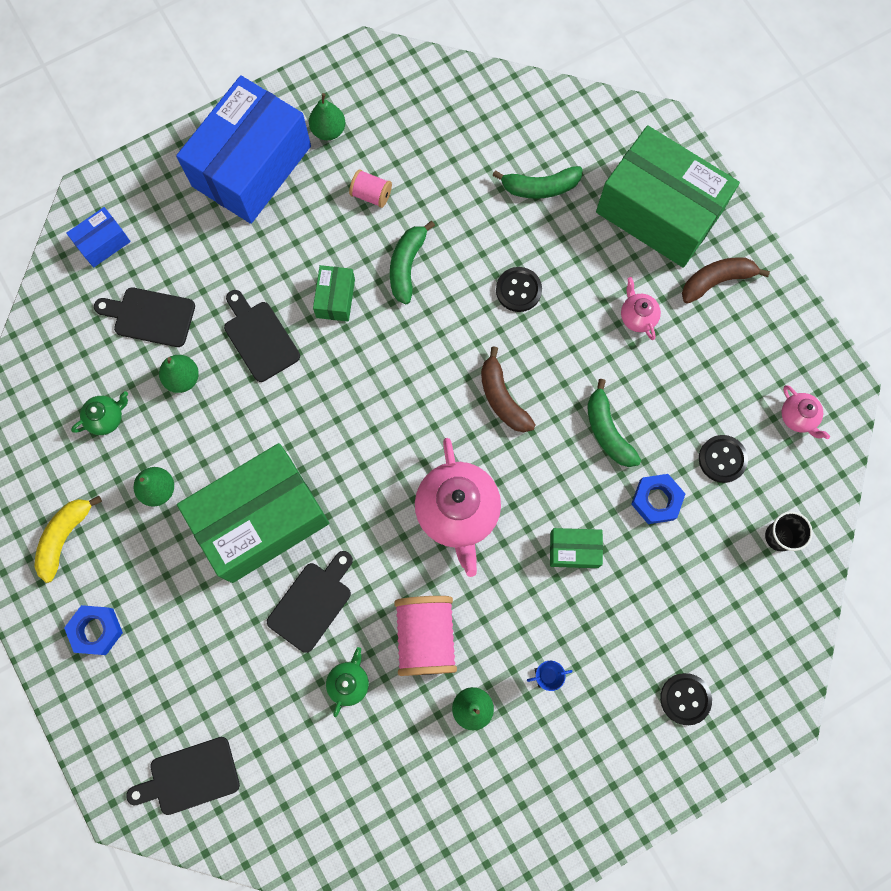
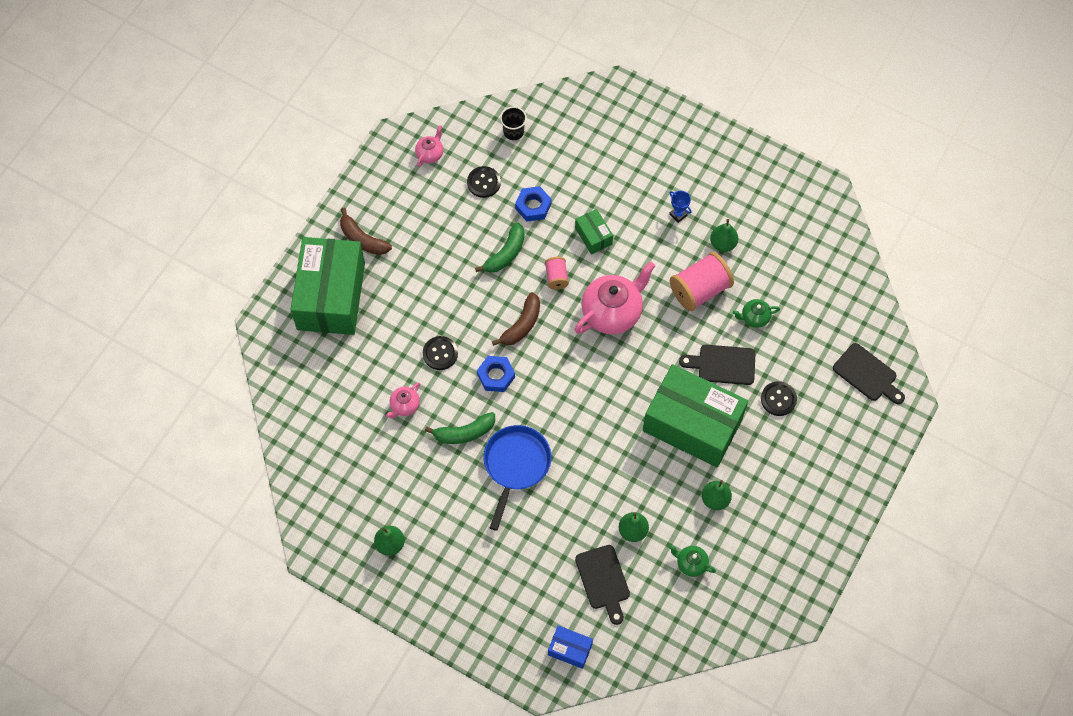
camera: 120 degrees left, 10 degrees down
yellow banana [34,496,102,583] -> none
blue nut [64,605,123,655] -> blue nut moved to [477,356,515,392]
blue box [176,75,311,224] -> none
black cutting board [224,290,300,382] -> none
green box [313,265,355,322] -> blue pan [483,425,551,531]
pink spool [349,169,392,208] -> pink spool moved to [545,257,569,289]
green banana [492,166,583,199] -> none
pink teapot [621,277,661,340] -> pink teapot moved to [386,382,420,418]
black button [660,673,712,725] -> black button moved to [761,381,797,416]

